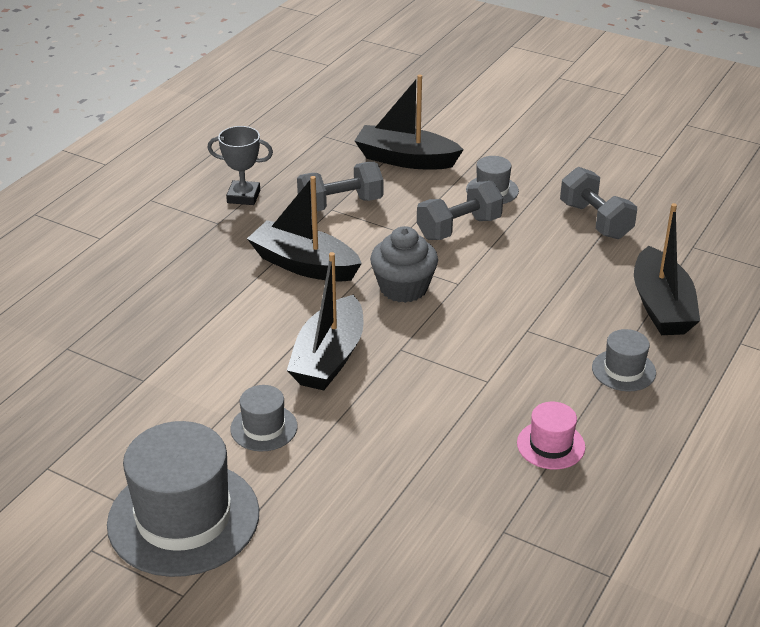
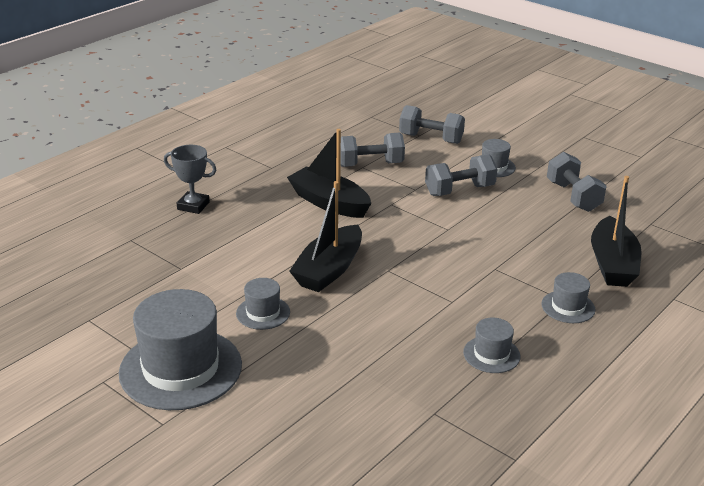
camera: 10 degrees right, 5 degrees down
grey trophy [207,126,273,205] -> grey trophy moved to [164,145,216,214]
black boat [355,75,464,169] -> grey dumbbell [399,105,465,144]
grey cupcake [370,226,438,303] -> none
pink hat [517,402,585,469] -> grey hat [463,318,521,373]

